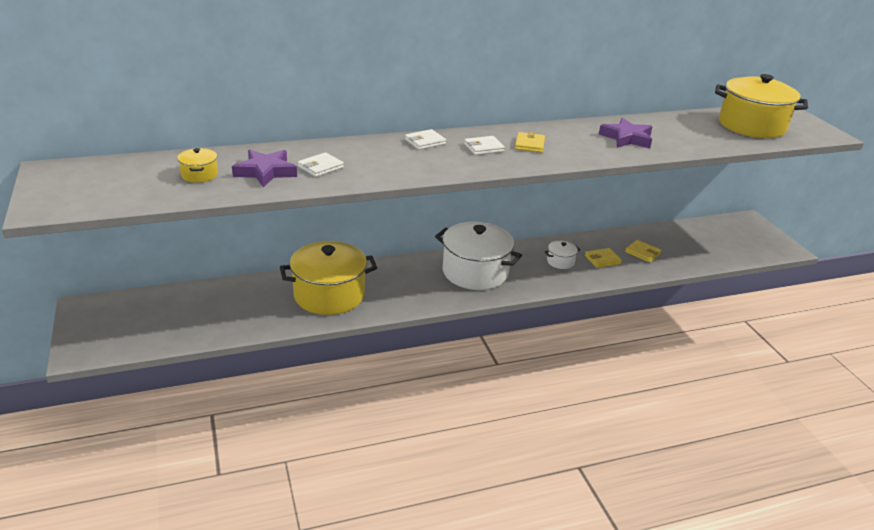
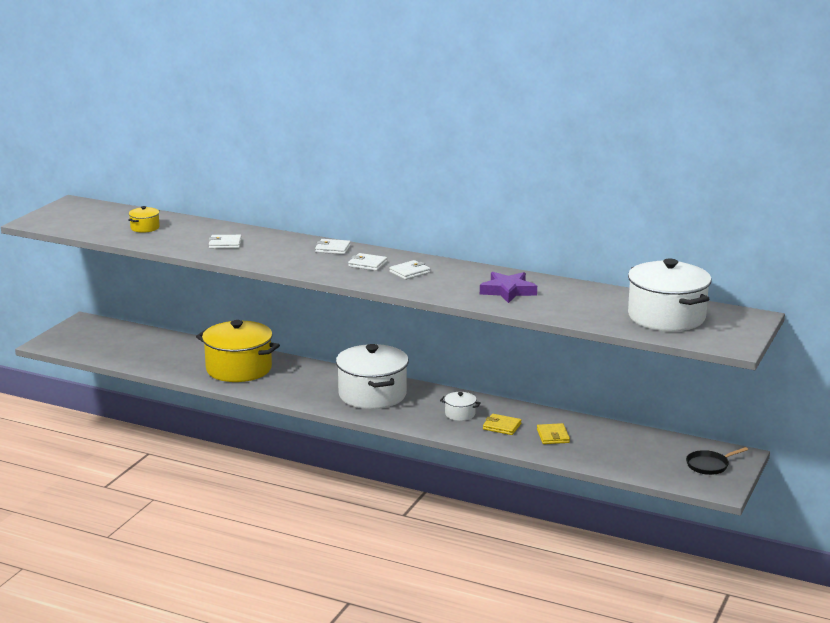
camera: 45 degrees right, 10 degrees down
purple star [232,150,297,187] -> none
yellow wallet [515,132,545,153] -> white wallet [389,260,430,280]
yellow pot [715,74,808,138] -> white pot [628,259,711,331]
none -> black pan [686,447,748,475]

